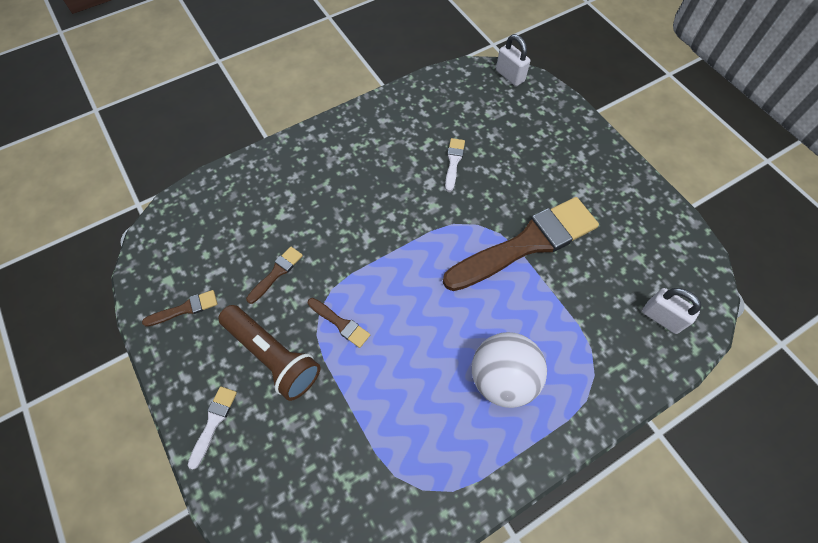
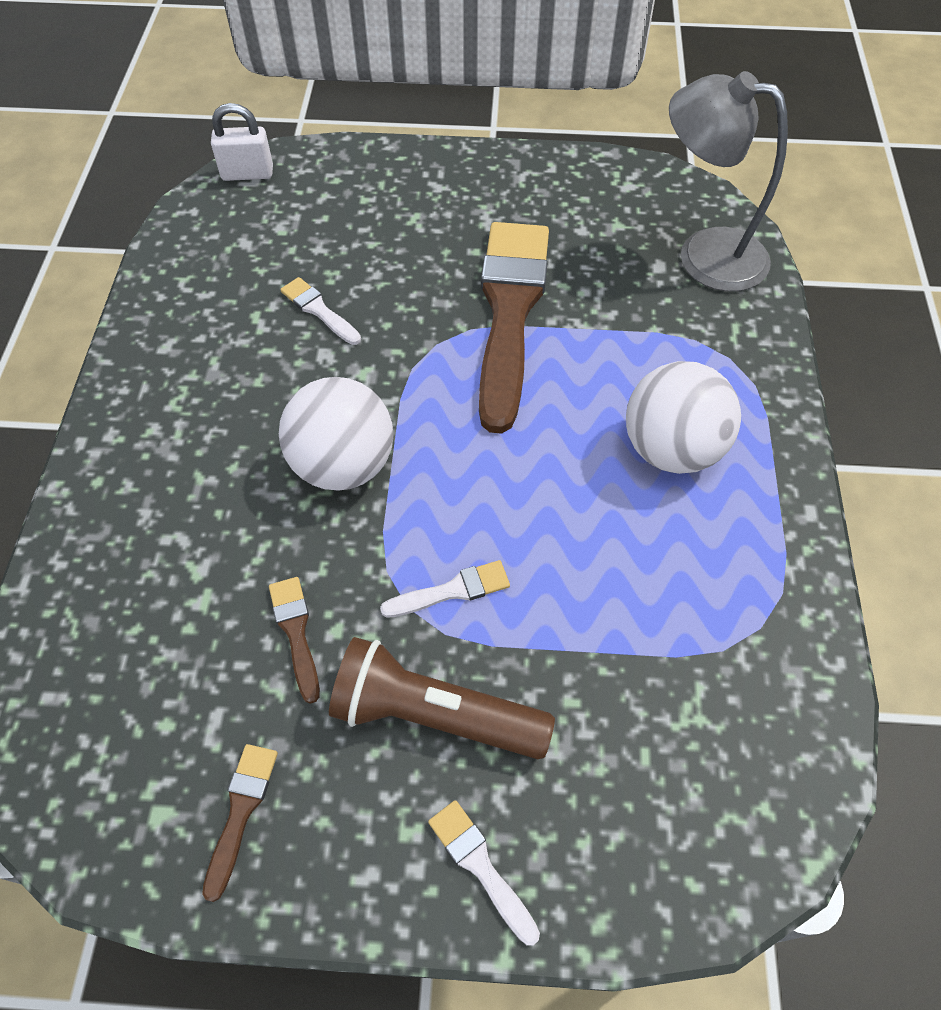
camera: 55 degrees left, 5 degrees down
brown flashlight [218,305,321,401] -> brown flashlight turned 150 degrees counterclockwise [329,637,555,759]
brown brush [308,298,370,348] -> white brush [380,560,510,618]
white padlock [642,288,702,334] -> grey lamp [669,71,788,292]
none -> white ball [279,377,394,491]

